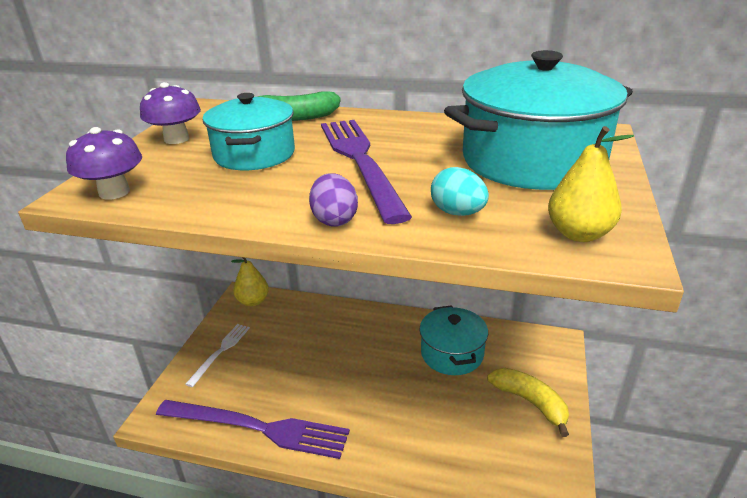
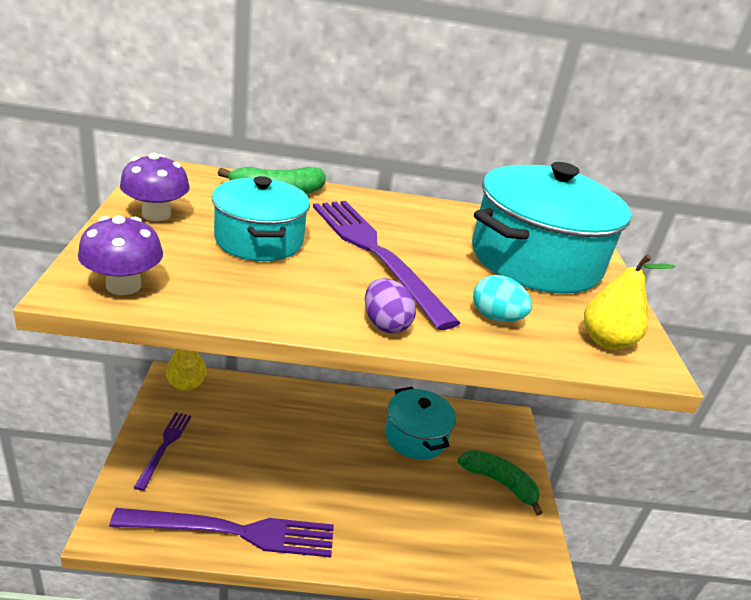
camera: 20 degrees left, 0 degrees up
white fork [185,324,250,387] -> purple fork [134,412,191,491]
yellow banana [487,368,569,437] -> green banana [458,450,543,515]

